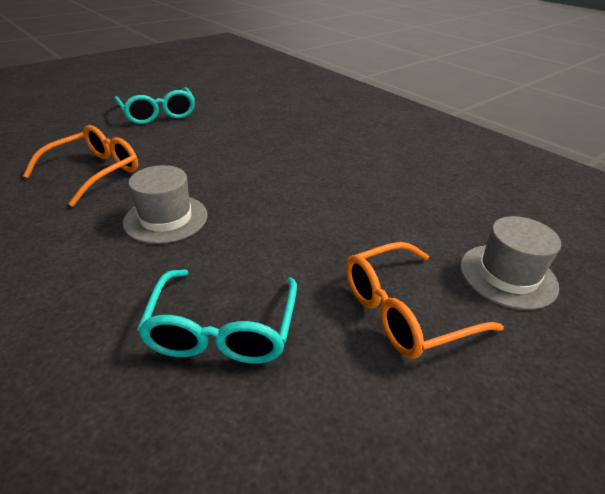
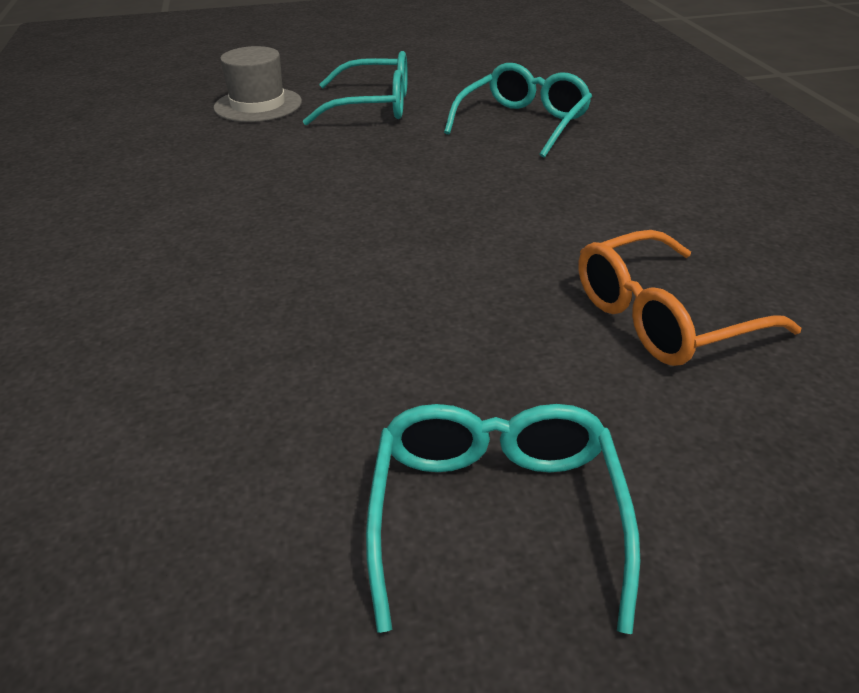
camera: 150 degrees left, 0 degrees up
grey hat [123,165,208,244] -> none
orange glasses [346,242,504,359] -> turquoise glasses [303,51,408,126]

